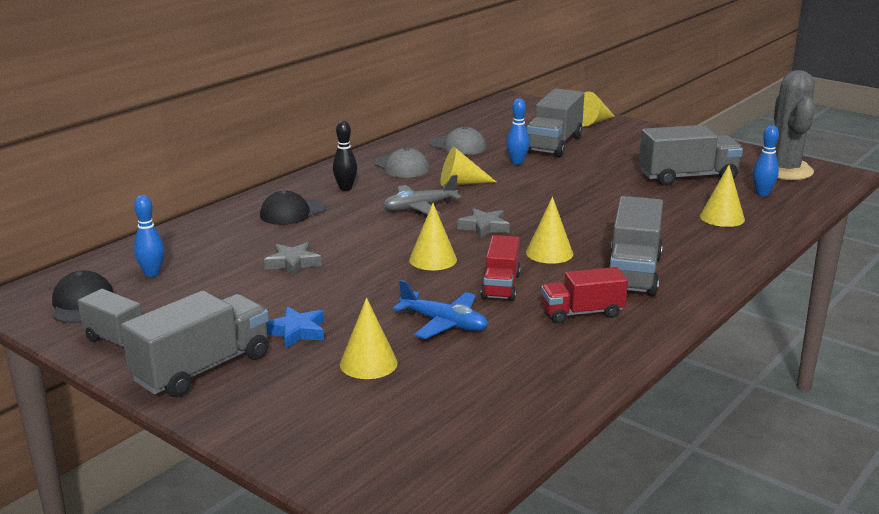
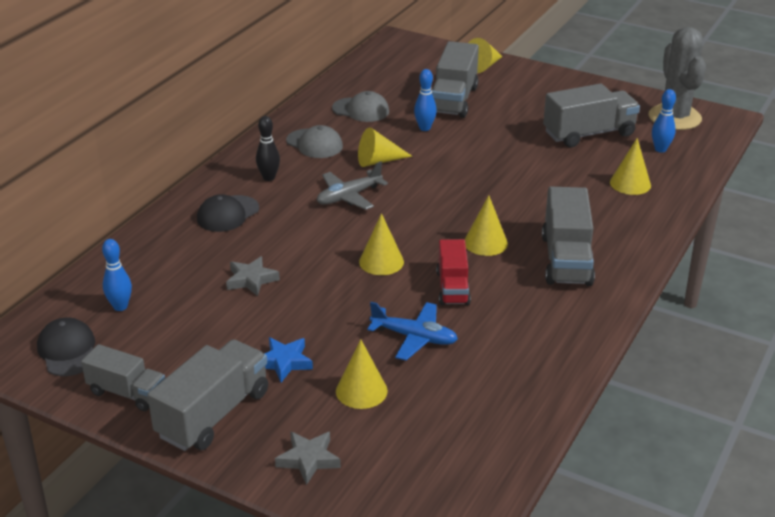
camera: 10 degrees left, 10 degrees up
grey star [457,208,510,239] -> grey star moved to [275,431,341,485]
red truck [541,267,628,324] -> none

